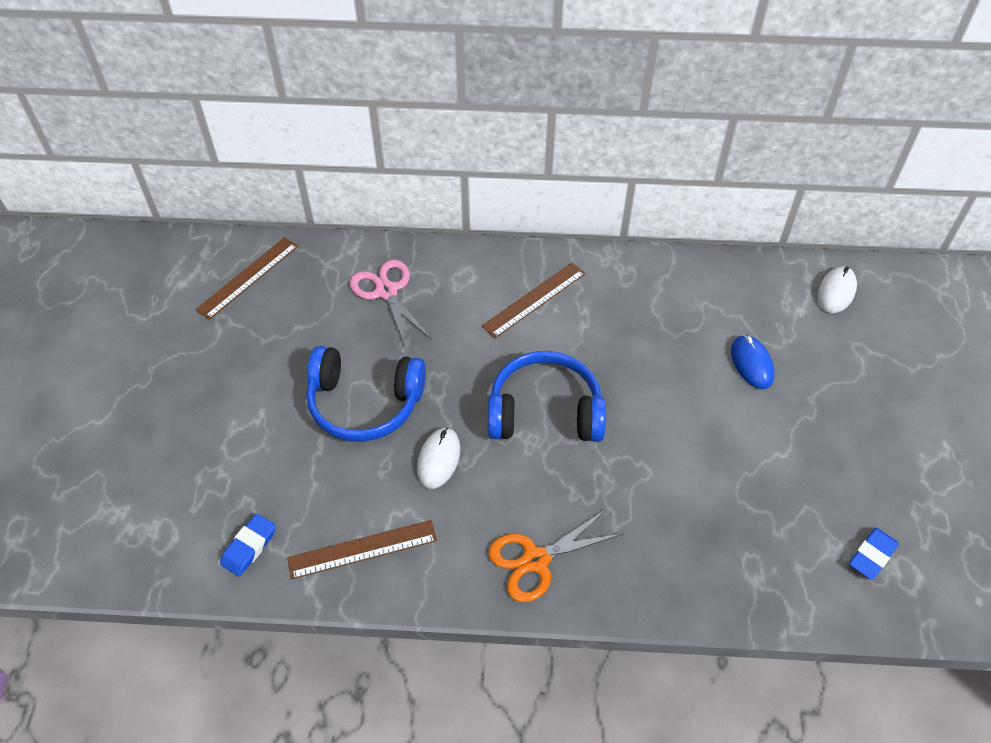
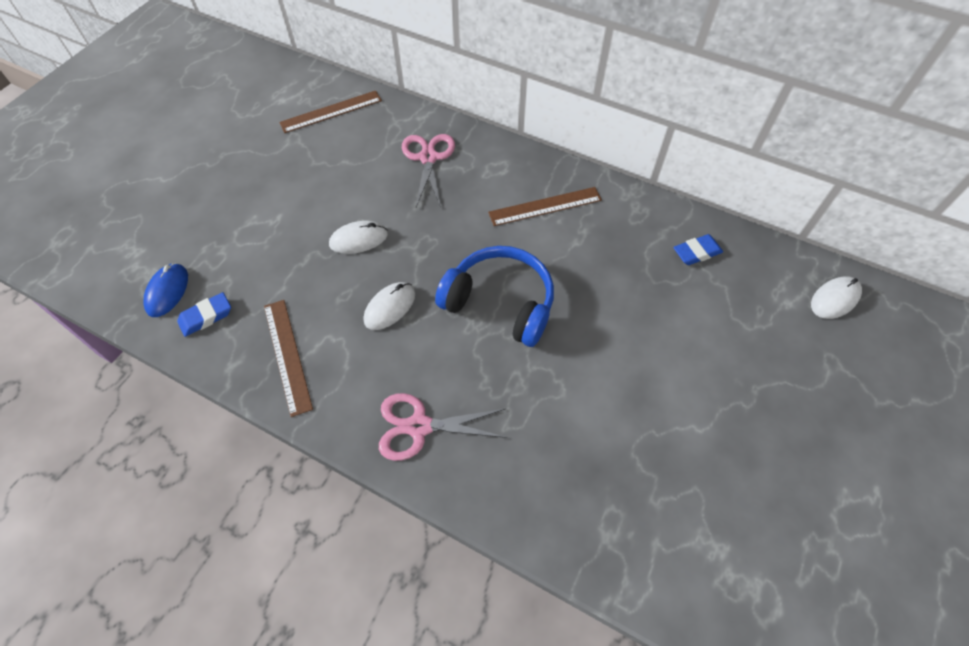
camera: 25 degrees right, 5 degrees up
brown ruler [287,520,437,579] -> brown ruler turned 60 degrees clockwise [264,300,313,417]
blue headphones [306,346,426,442] -> white mouse [329,221,388,254]
orange scissors [488,509,623,602] -> pink scissors [379,393,507,461]
blue mouse [731,335,775,389] -> blue mouse moved to [143,263,188,317]
blue eraser [849,528,899,580] -> blue eraser moved to [673,234,723,265]

